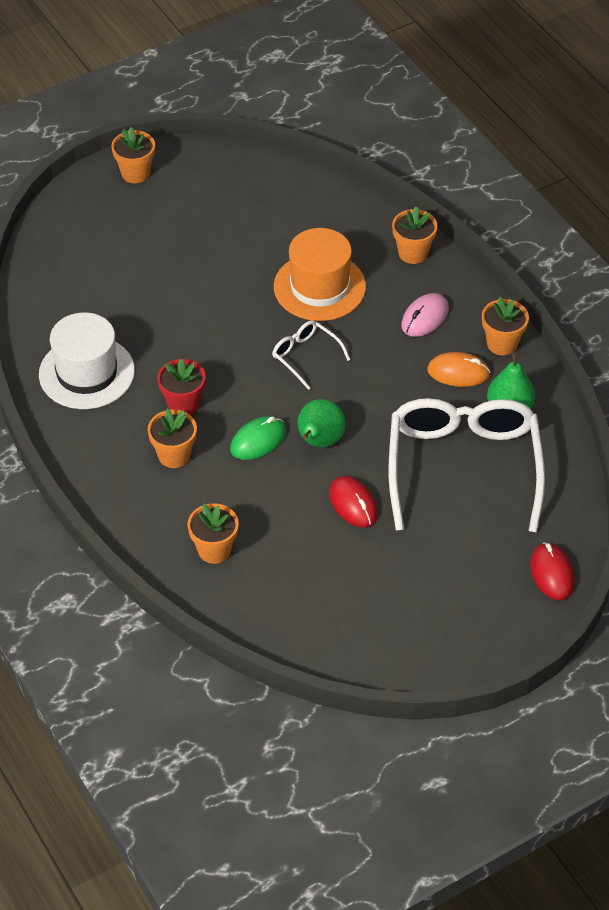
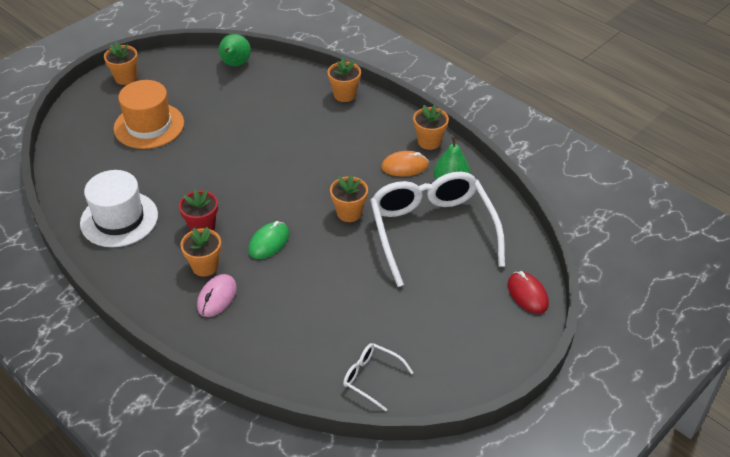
camera: 15 degrees left, 5 degrees down
orange flower pot [188,503,239,564] -> orange flower pot moved to [330,175,368,222]
white glasses [272,320,351,390] -> white glasses moved to [343,343,414,411]
orange hat [274,228,366,321] -> orange hat moved to [114,80,184,149]
green pear [298,399,346,447] -> green pear moved to [219,34,251,66]
red mouse [329,476,378,528] -> none
pink mouse [401,293,449,337] -> pink mouse moved to [197,274,237,317]

